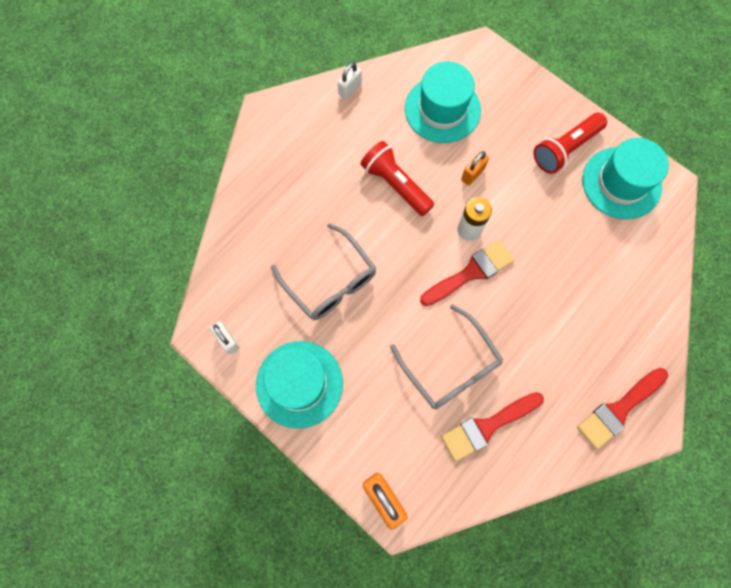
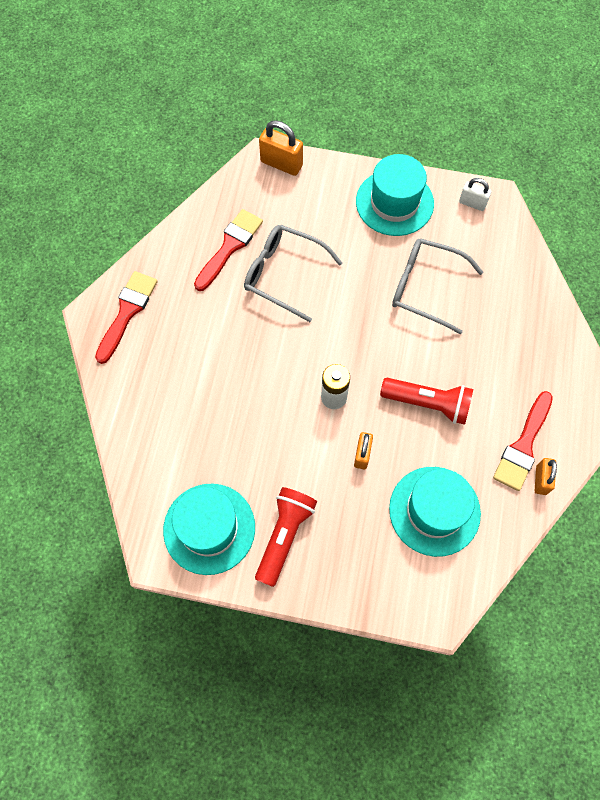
camera: 150 degrees right, 5 degrees down
white padlock [338,63,362,100] -> orange padlock [535,458,557,495]
red brush [420,240,514,306] -> red brush moved to [493,391,553,491]

